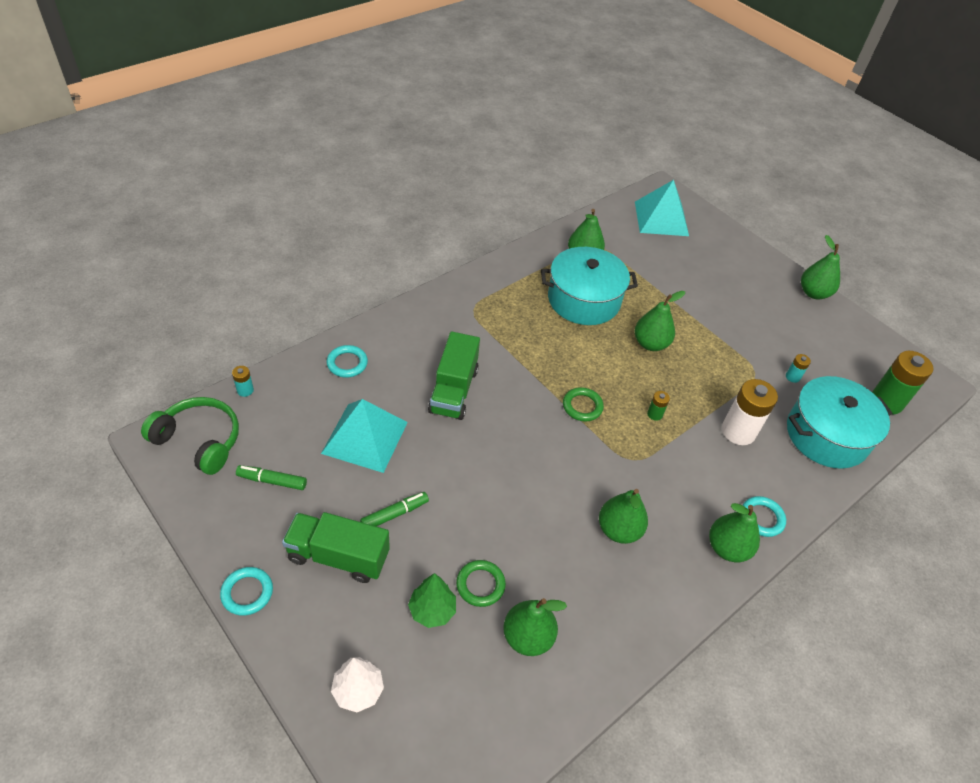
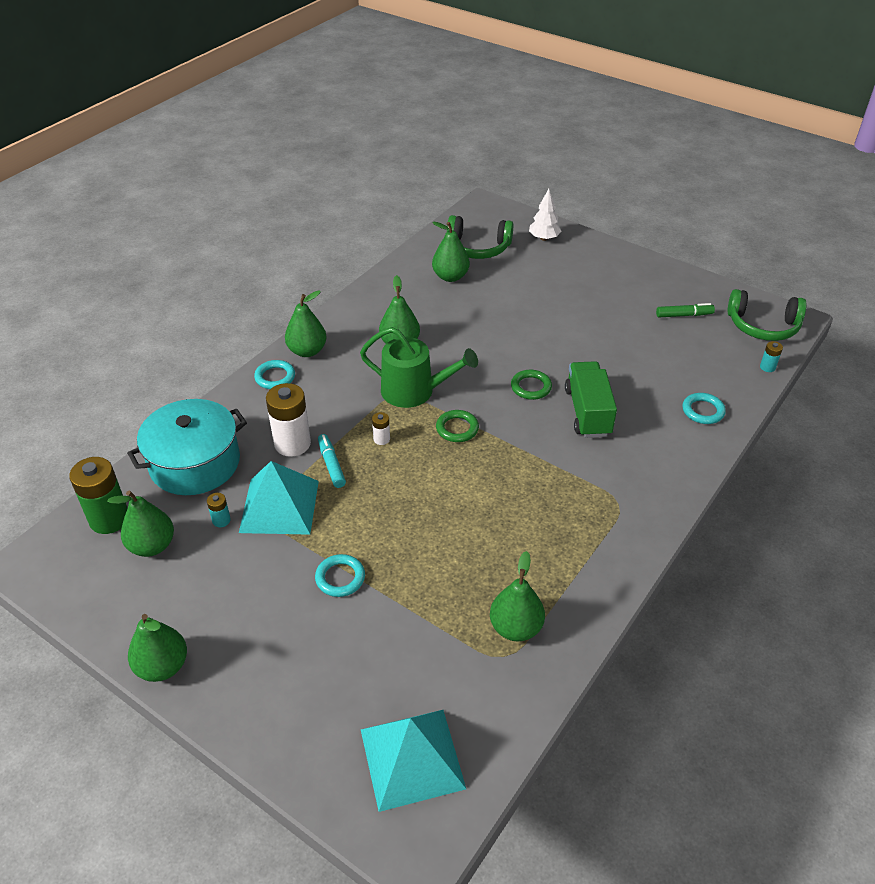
camera: 170 degrees right, 5 degrees down
turquoise ring [220,567,273,616] -> turquoise ring moved to [315,554,365,597]
green truck [282,512,390,583] -> none
turquoise pyramid [321,399,408,473] -> turquoise pyramid moved to [239,461,319,535]
green marker [360,492,429,526] -> none
green tree [408,573,456,628] -> none
green ring [456,560,506,607] -> green ring moved to [511,370,552,400]
turquoise pot [541,247,638,325] -> none
green pear [635,291,685,351] -> green pear moved to [107,491,174,557]
green battery [647,391,670,421] -> white battery [372,412,390,445]
none -> turquoise marker [318,434,346,488]
none -> green watering can [360,327,478,408]
none -> green headphones [447,215,513,259]

